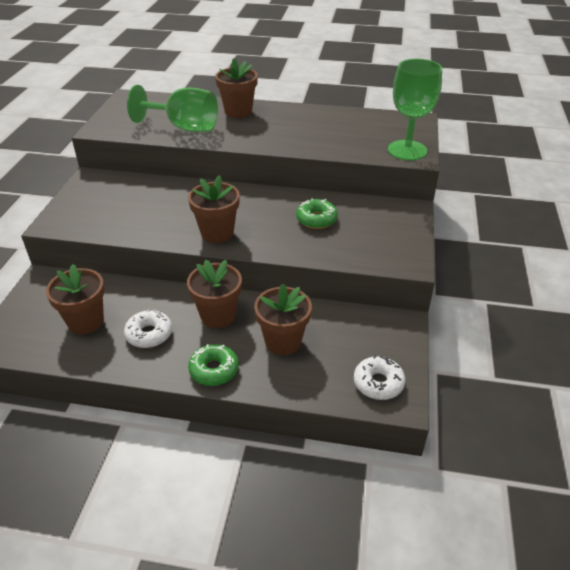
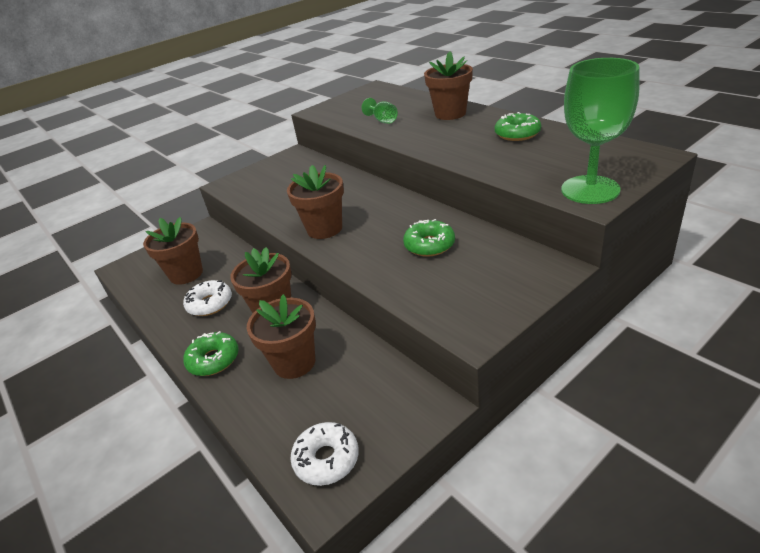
camera: 45 degrees right, 5 degrees down
green goblet [127,85,218,132] -> green goblet [362,98,398,124], size x0.46
none -> green donut [495,112,541,141]

